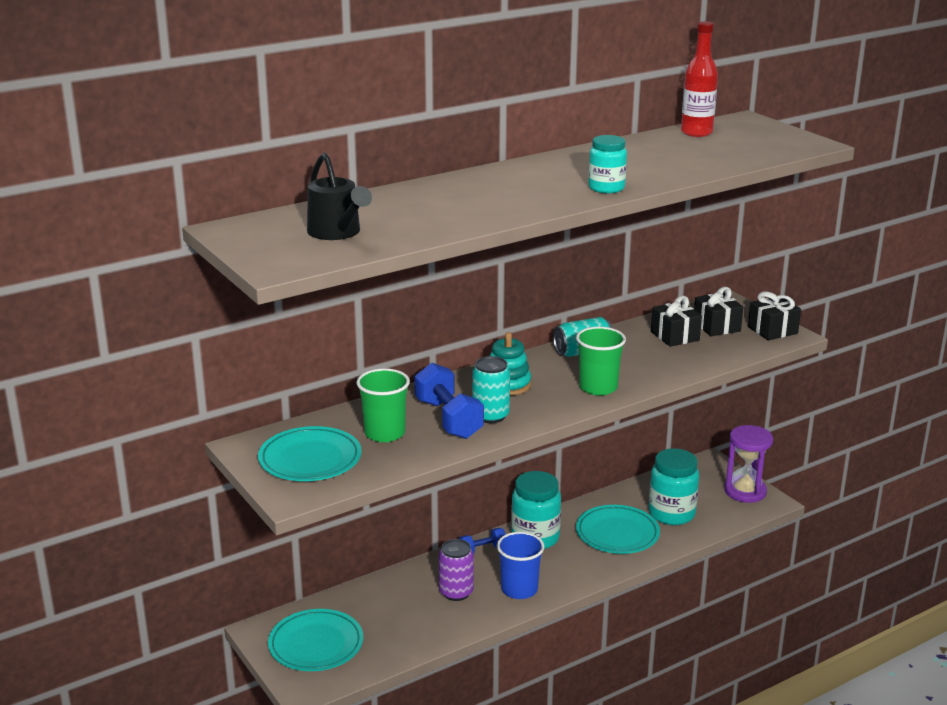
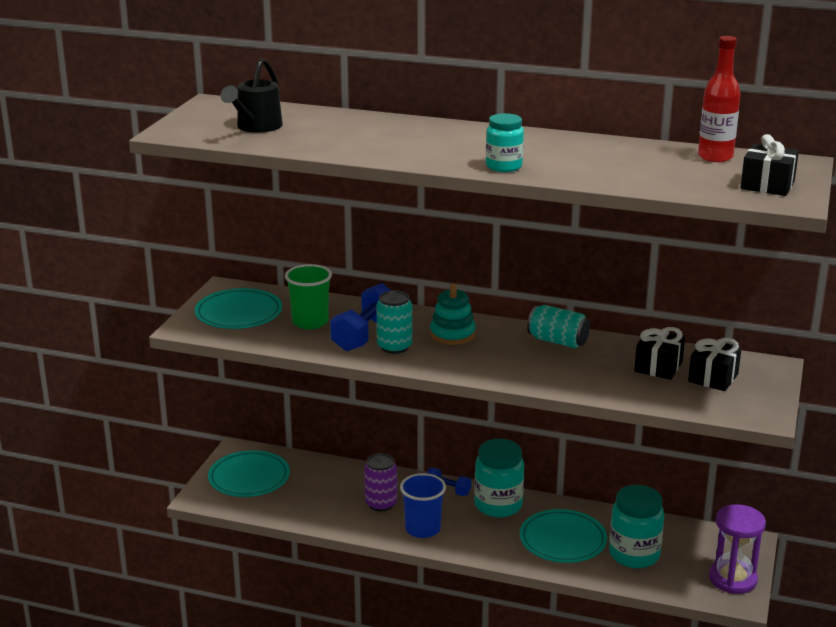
camera: 50 degrees right, 0 degrees up
green cup [576,327,626,396] -> none
black gift [748,292,801,340] -> black gift moved to [741,134,799,196]

